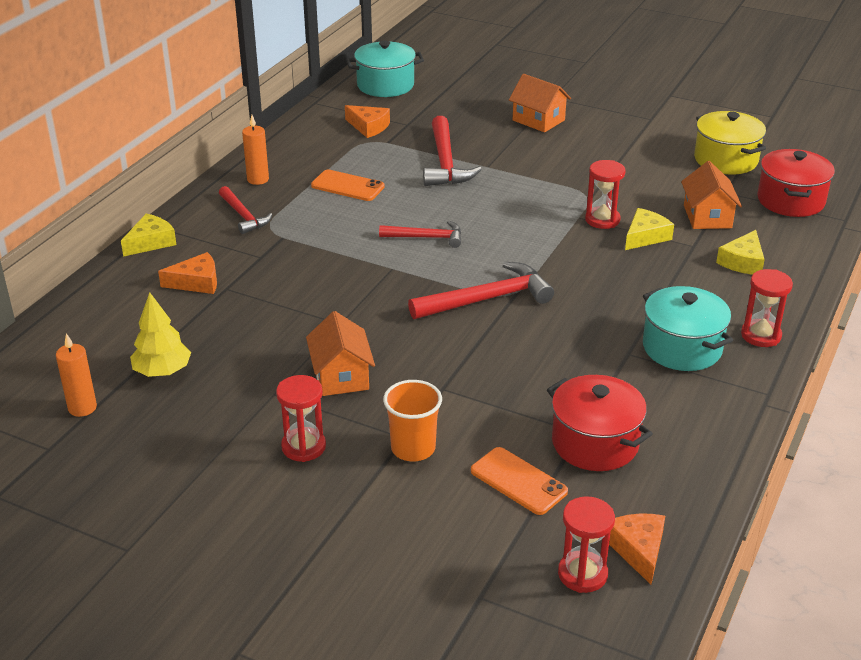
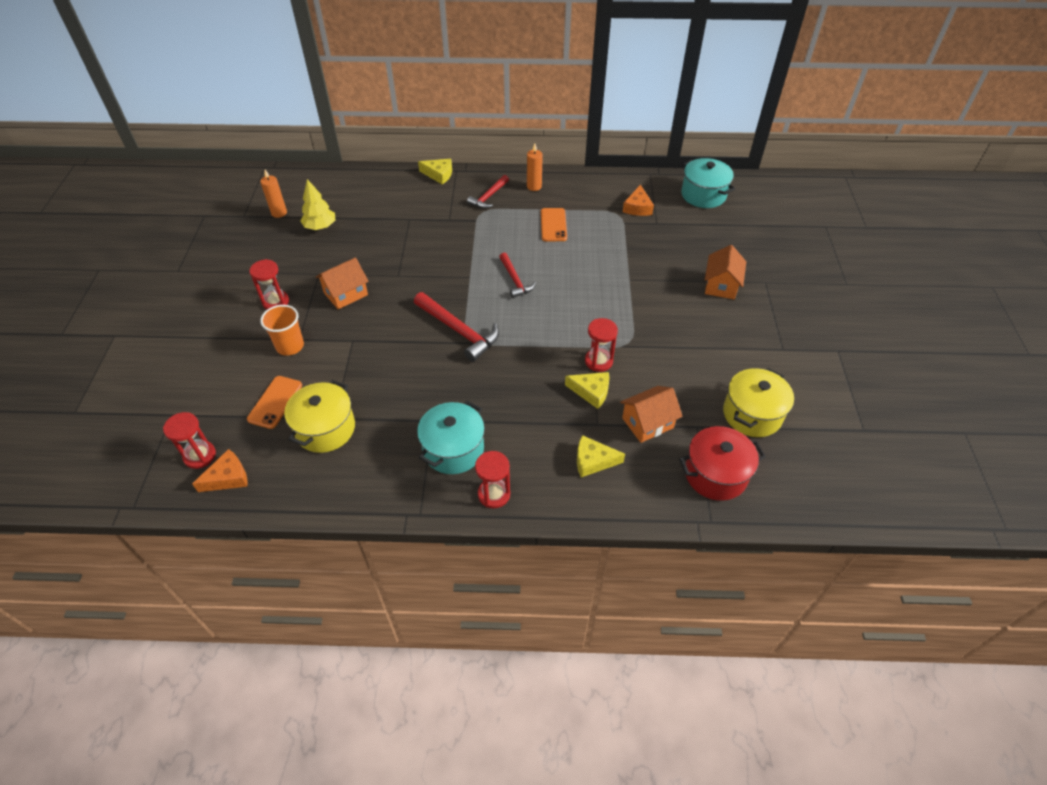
camera: 65 degrees right, 15 degrees up
orange cheese [158,252,217,294] -> none
red hammer [423,116,482,186] -> none
red pot [547,375,653,471] -> yellow pot [284,380,355,453]

